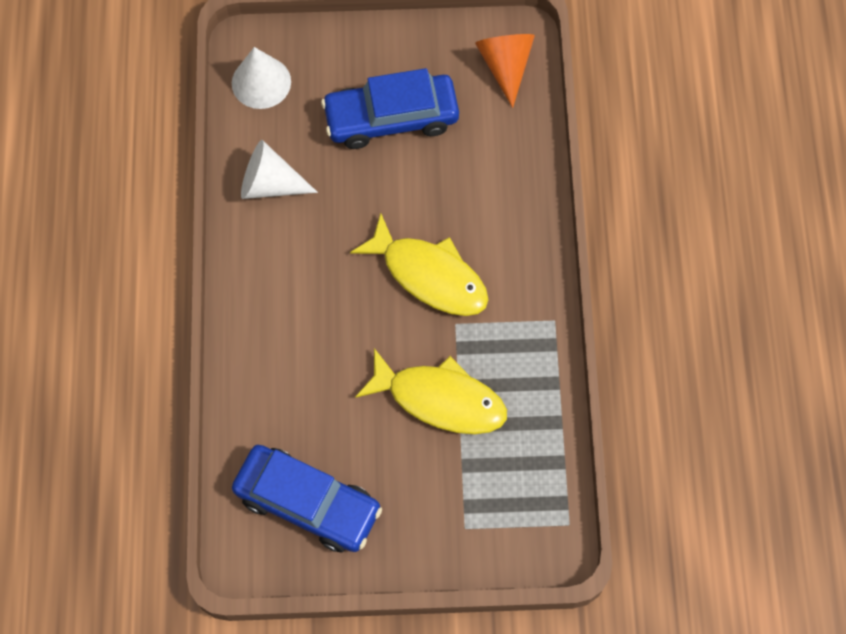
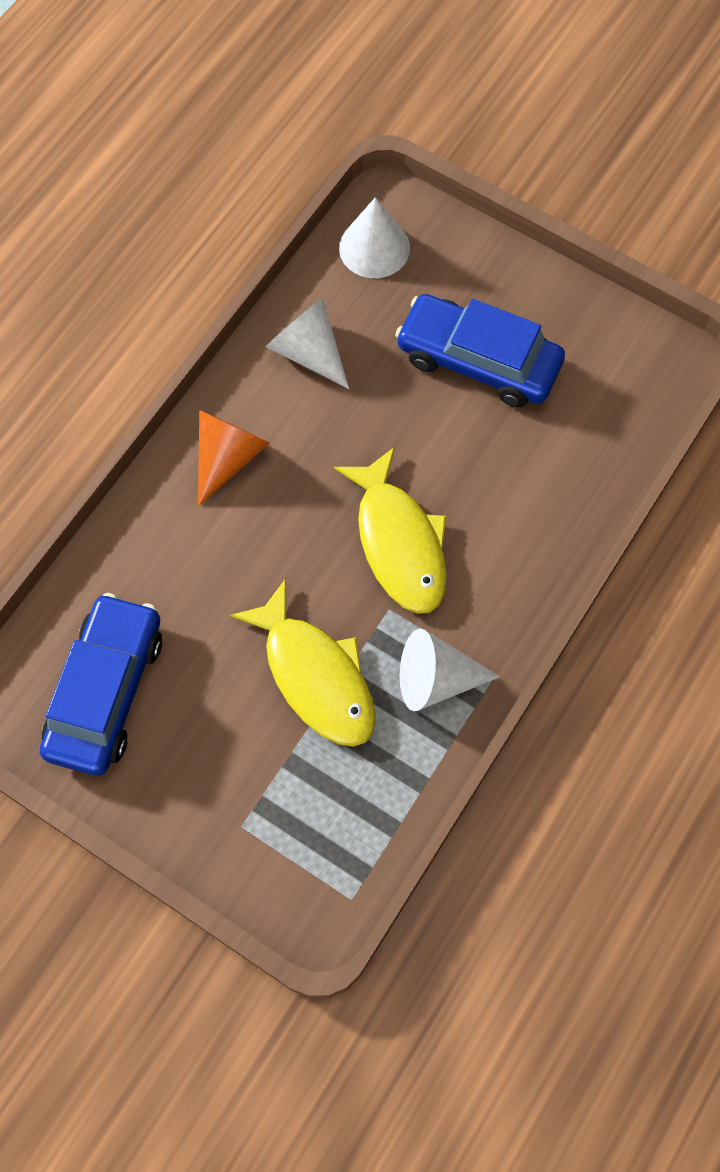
camera: 35 degrees right, 0 degrees up
blue car [232,445,382,552] -> blue car turned 135 degrees counterclockwise [40,593,162,776]
orange cone [475,34,535,108] -> orange cone moved to [198,410,269,507]
none -> white cone [400,629,500,711]

